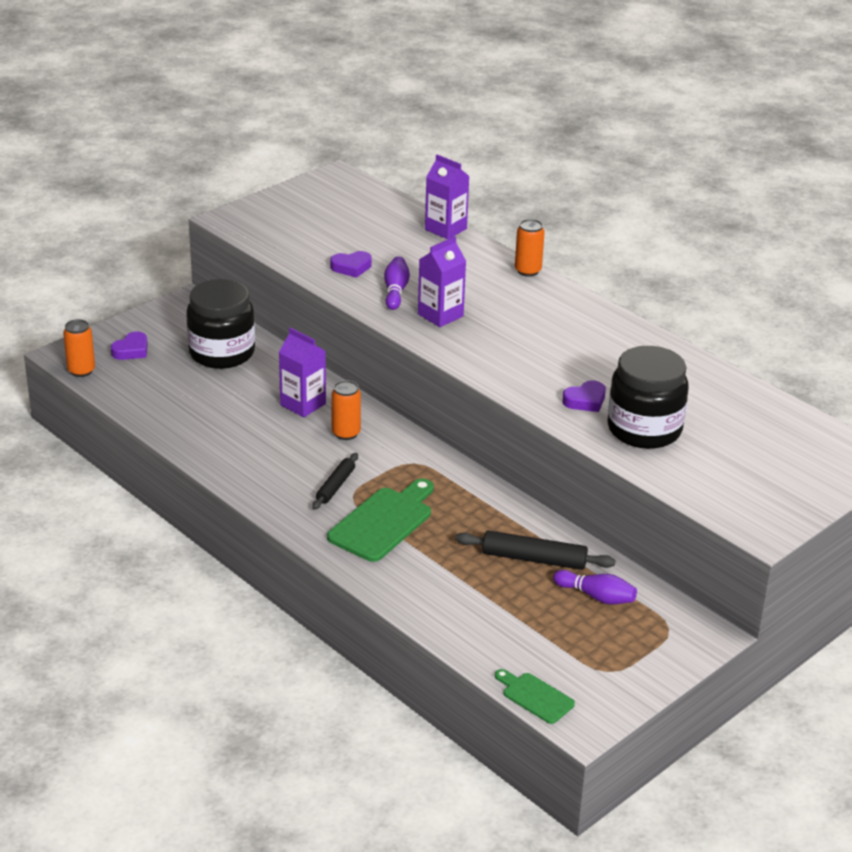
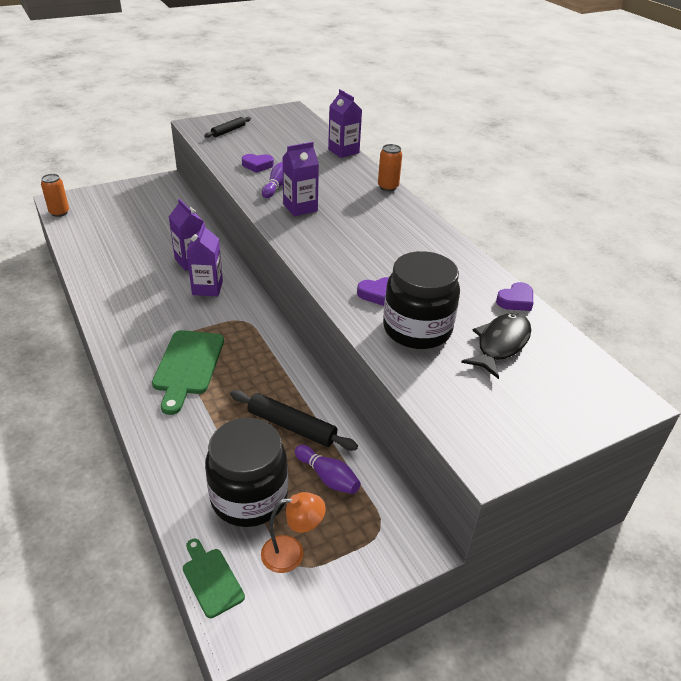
camera: 15 degrees right, 5 degrees up
purple heart [111,331,148,360] -> purple heart moved to [496,282,533,311]
black jar [186,279,255,369] -> black jar moved to [205,418,288,527]
black rolling pin [312,453,358,510] -> black rolling pin moved to [204,117,251,138]
green cutting board [327,479,434,562] -> green cutting board turned 135 degrees clockwise [152,330,224,415]
orange can [331,380,361,440] -> purple carton [186,223,223,296]
none -> orange lamp [261,492,326,573]
none -> black fish [461,313,531,379]

